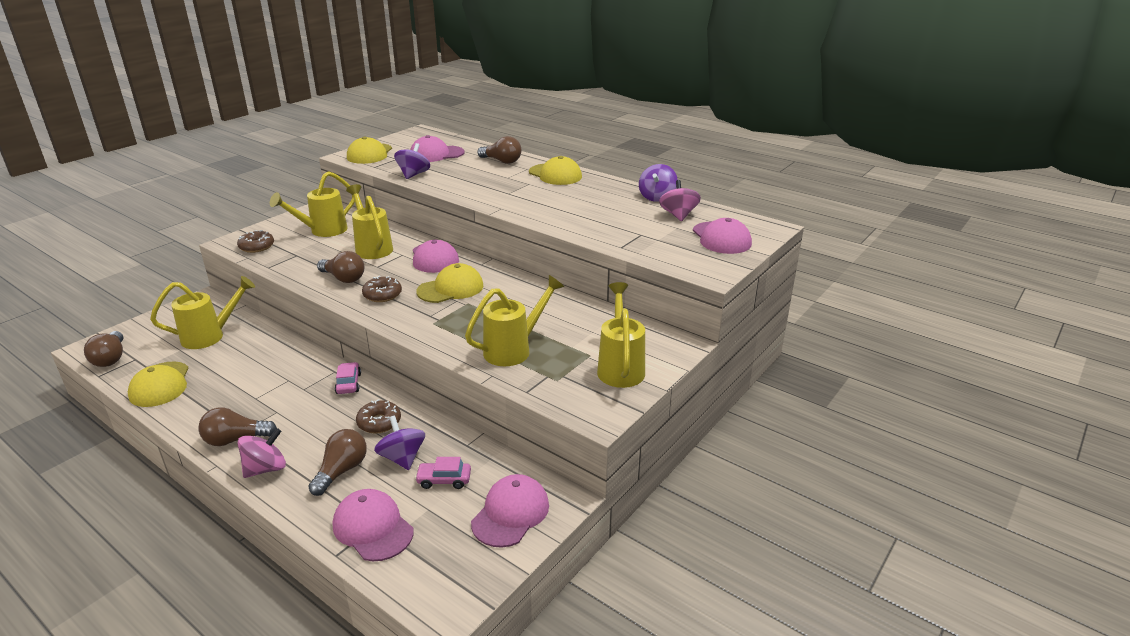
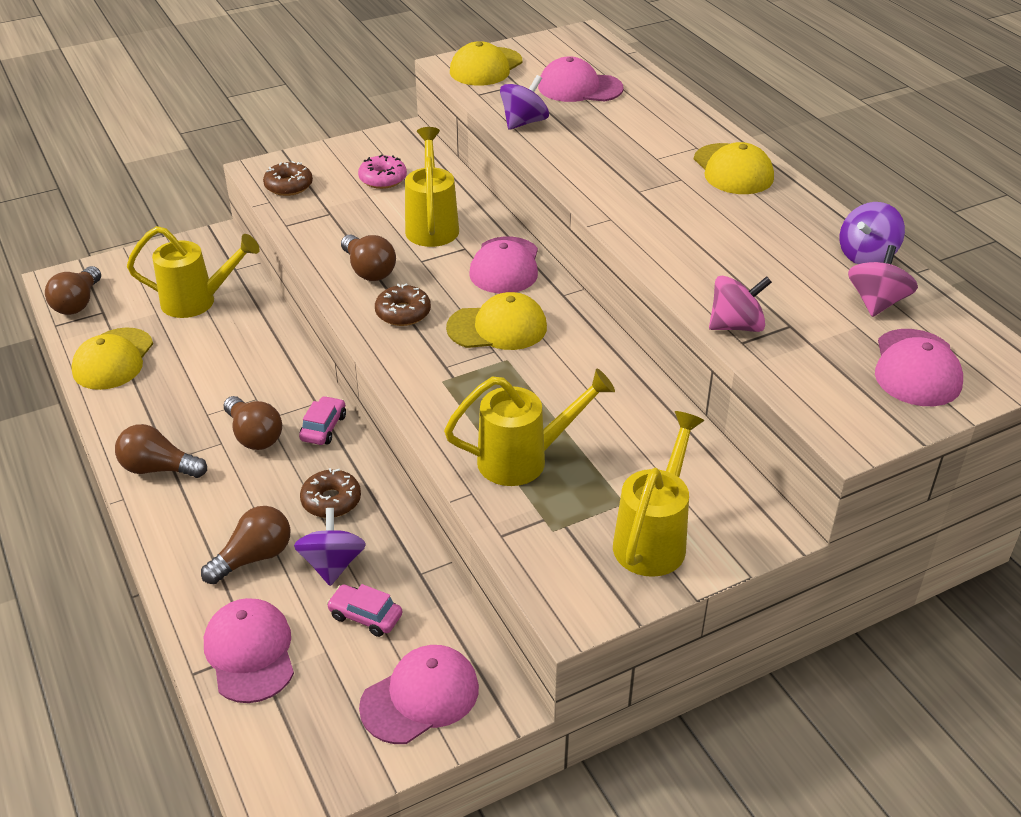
camera: 25 degrees right, 10 degrees up
pink spinning top [238,428,286,478] -> pink spinning top moved to [709,276,772,332]
yellow watering can [270,171,355,237] -> pink donut [358,154,407,189]
brown light bulb [478,136,521,164] -> brown light bulb moved to [224,396,282,450]

